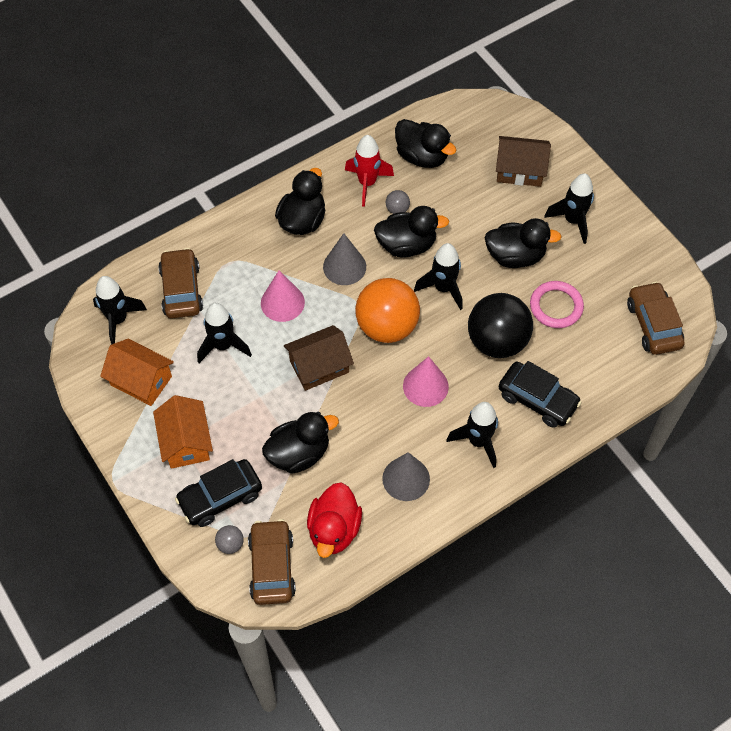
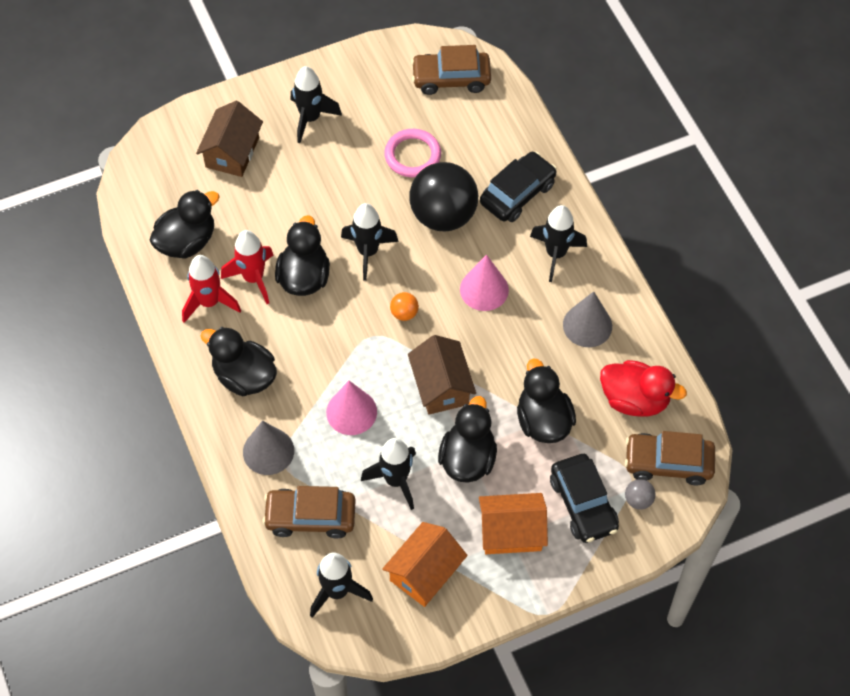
camera: 80 degrees left, 0 degrees up
grey cone [323,233,366,285] -> grey cone moved to [243,421,294,475]
orange ball [355,278,420,343] -> orange ball [390,292,419,321], size x0.40
grey ball [386,190,410,214] -> red rocket [221,230,273,304]
black duck [485,218,562,268] -> black duck moved to [438,396,497,483]

